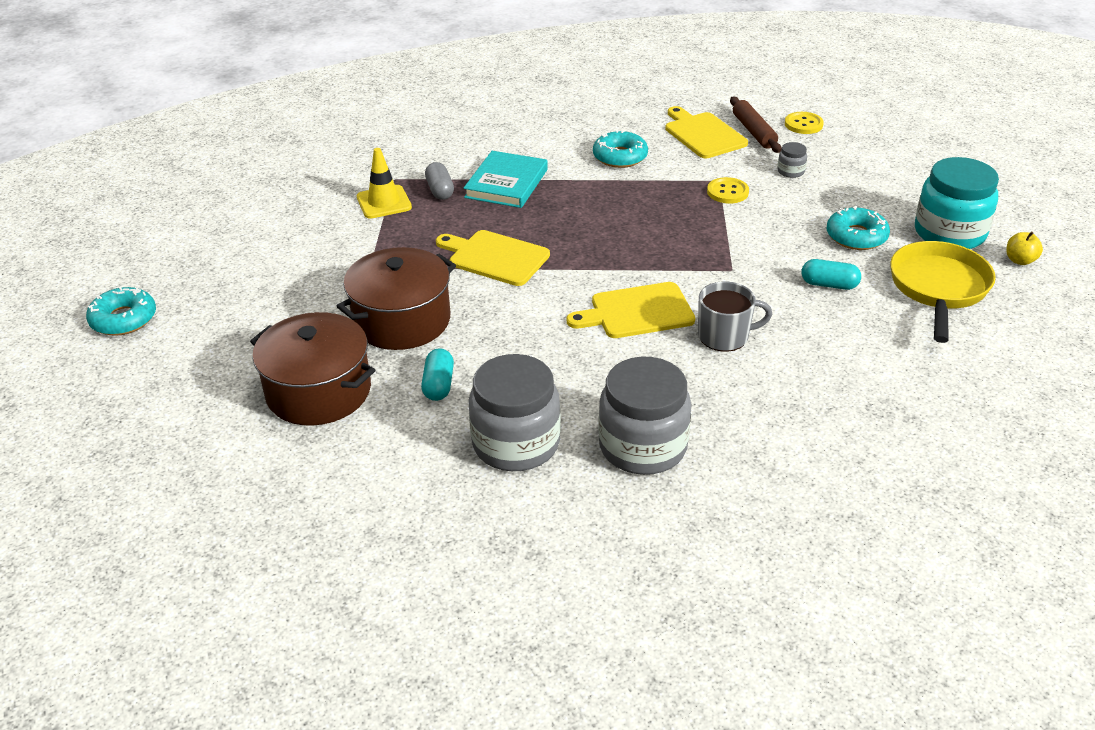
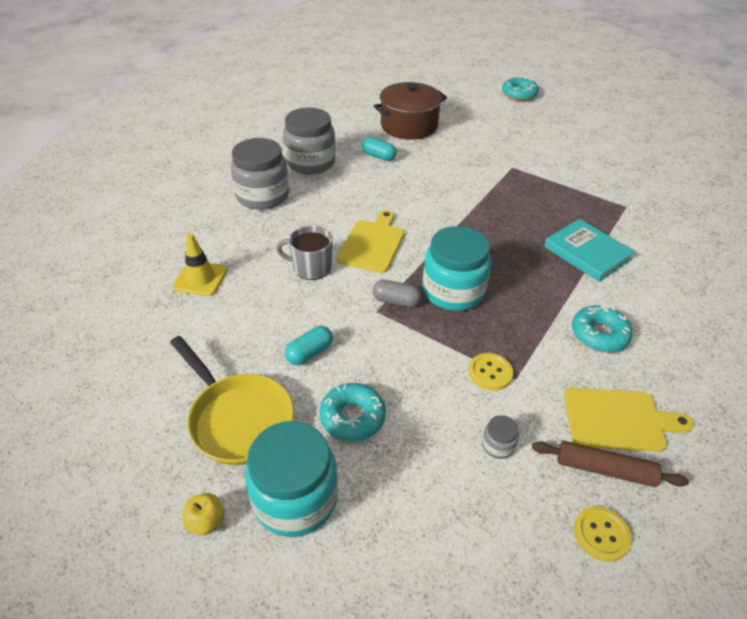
camera: 120 degrees right, 5 degrees up
brown pot [337,247,456,350] -> none
yellow traffic cone [357,148,412,219] -> yellow traffic cone moved to [172,233,228,296]
grey capsule [425,162,454,200] -> grey capsule moved to [373,280,422,307]
yellow cutting board [436,230,550,286] -> none
grey mug [698,282,772,352] -> grey mug turned 75 degrees clockwise [276,226,333,280]
none -> turquoise jar [423,226,491,311]

